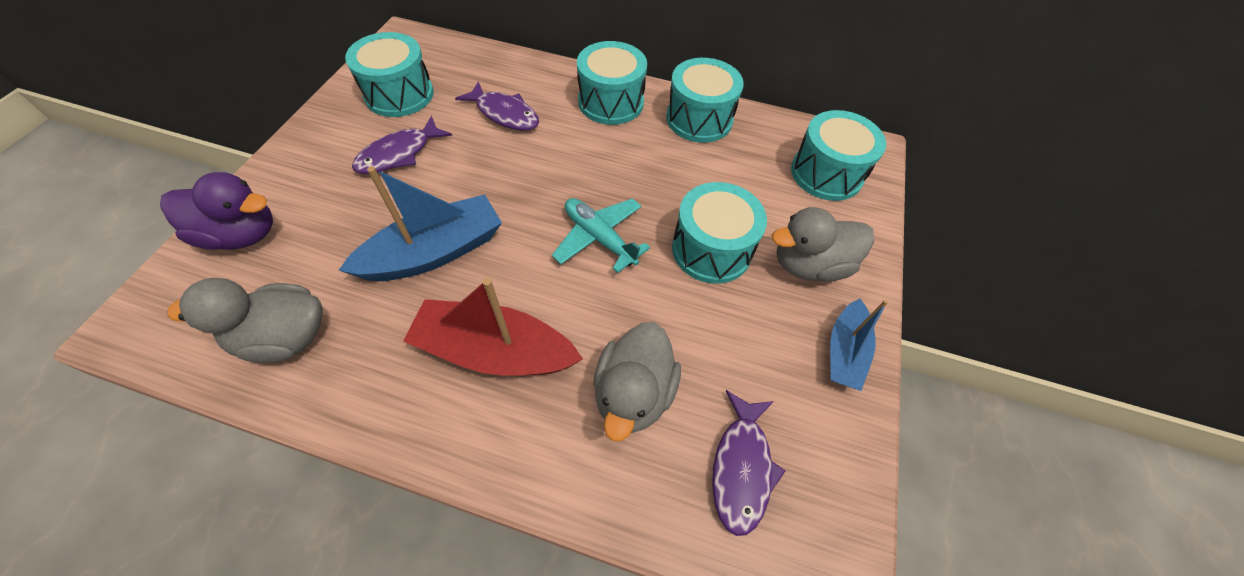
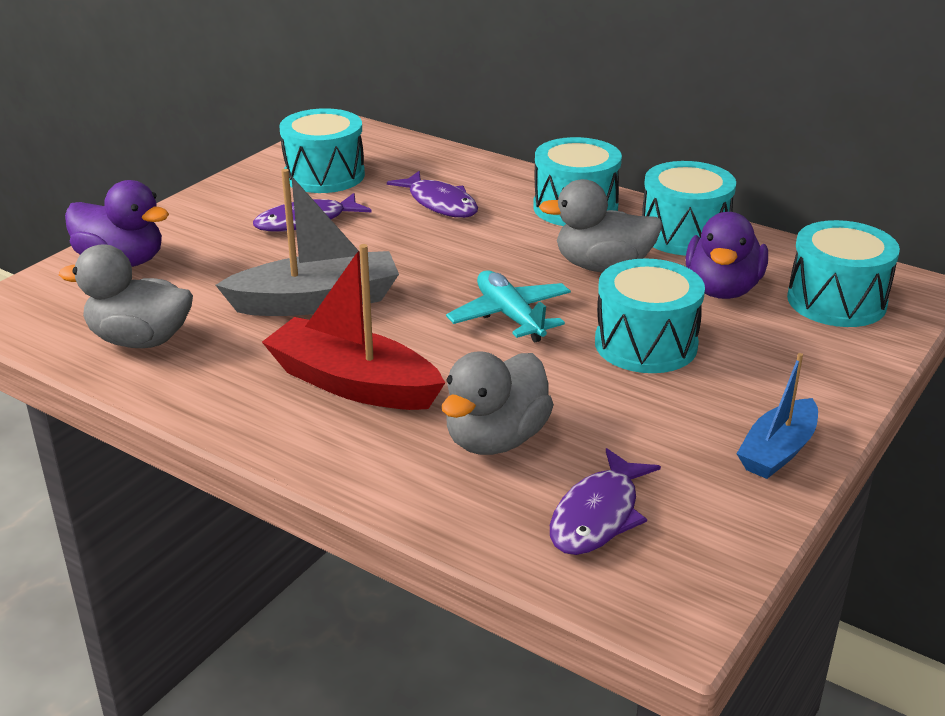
camera: 20 degrees right, 25 degrees down
blue boat [339,166,502,281] -> grey boat [216,169,399,316]
grey duck [772,207,874,282] -> grey duck moved to [539,179,663,272]
none -> purple duck [686,212,768,299]

